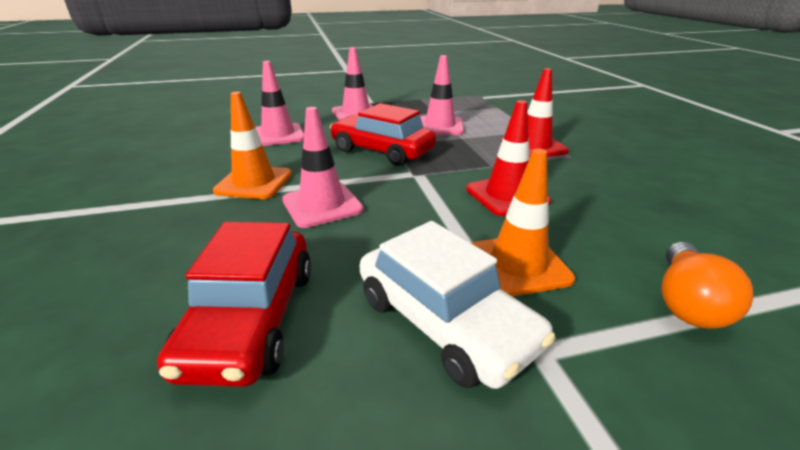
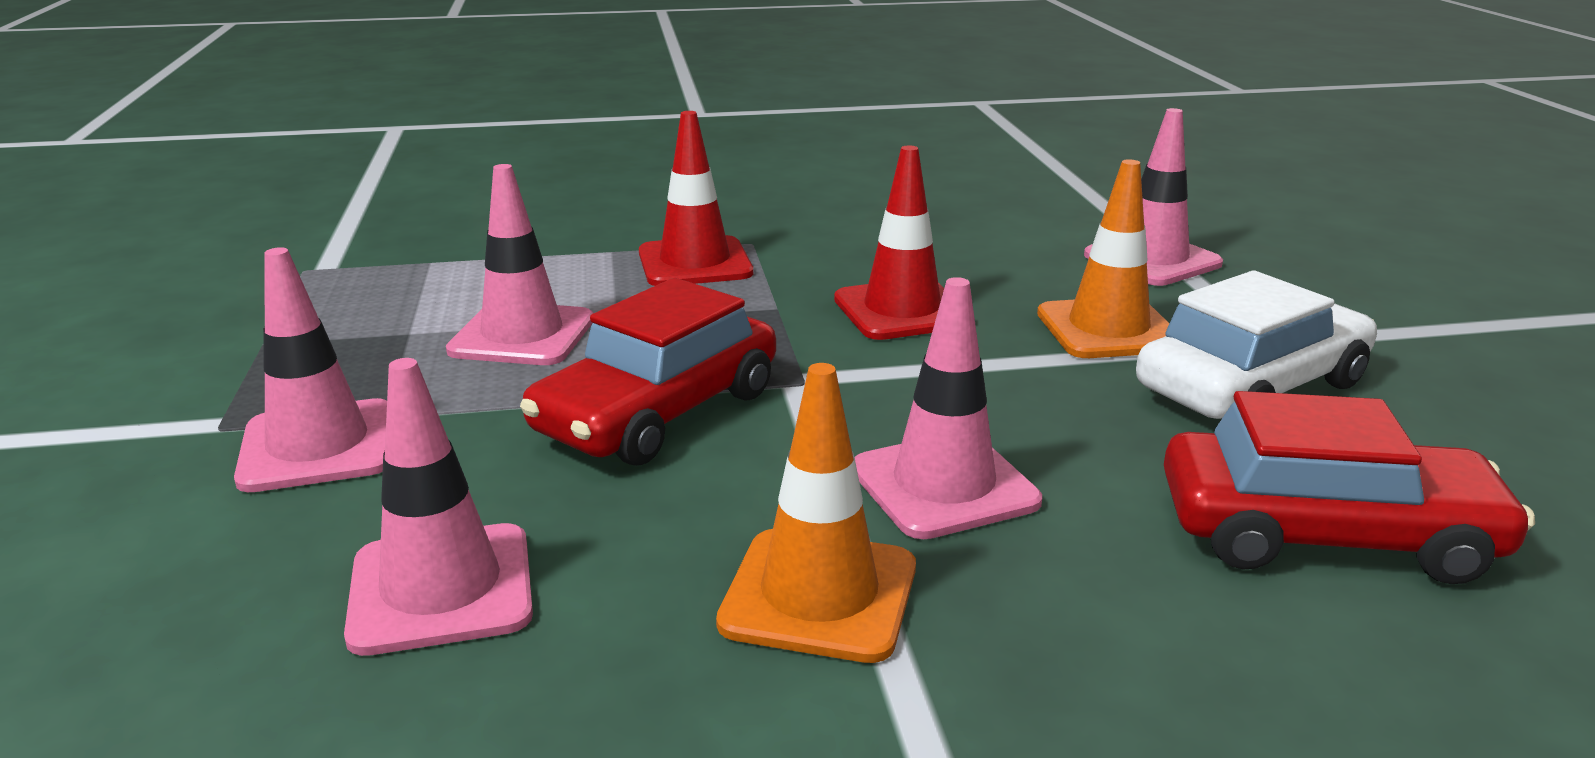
camera: 85 degrees left, 5 degrees down
orange light bulb [661,242,753,329] -> pink traffic cone [1084,108,1223,286]

